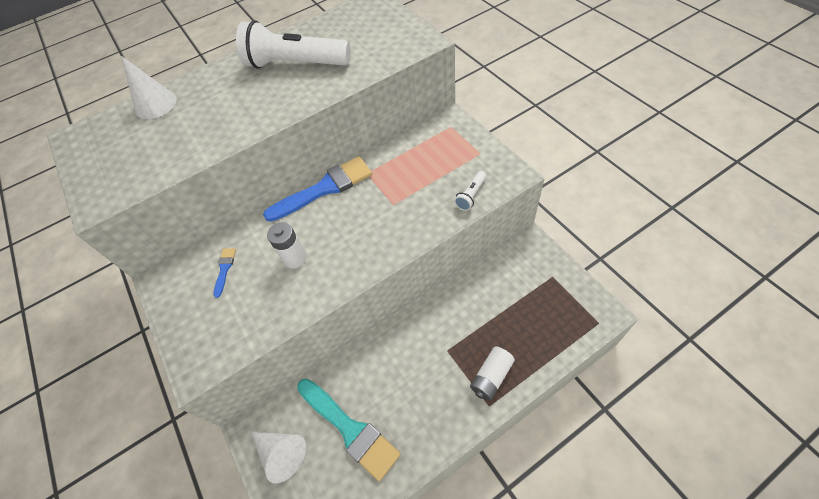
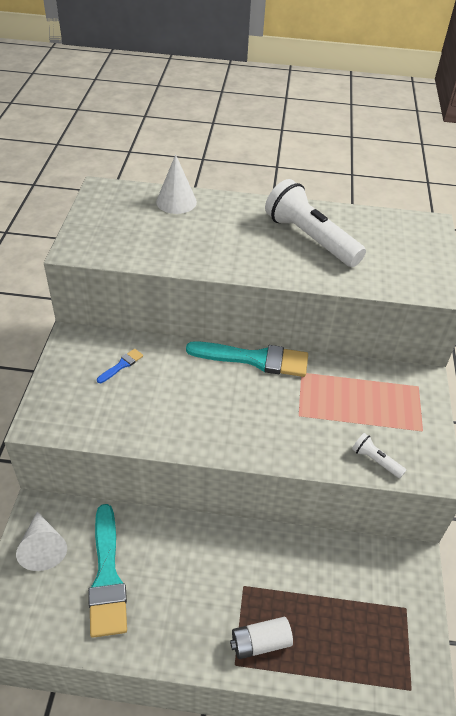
camera: 30 degrees right, 10 degrees down
blue brush [263,156,372,222] -> turquoise brush [186,341,308,377]
white battery [267,222,307,269] -> none
white flashlight [454,171,486,211] -> white flashlight turned 60 degrees clockwise [352,433,406,478]

